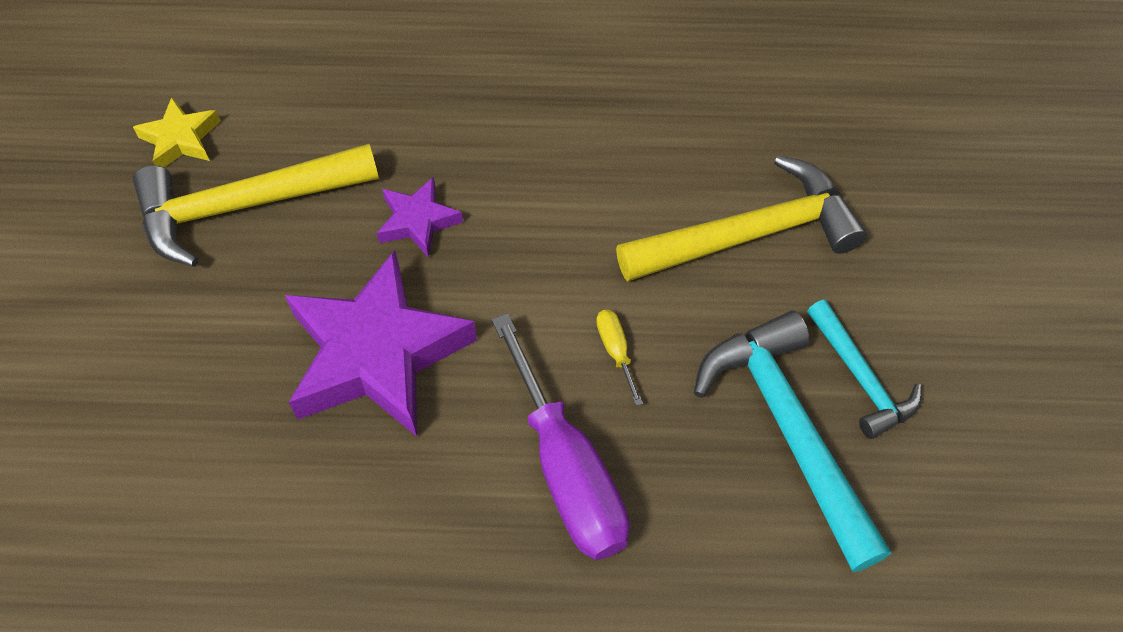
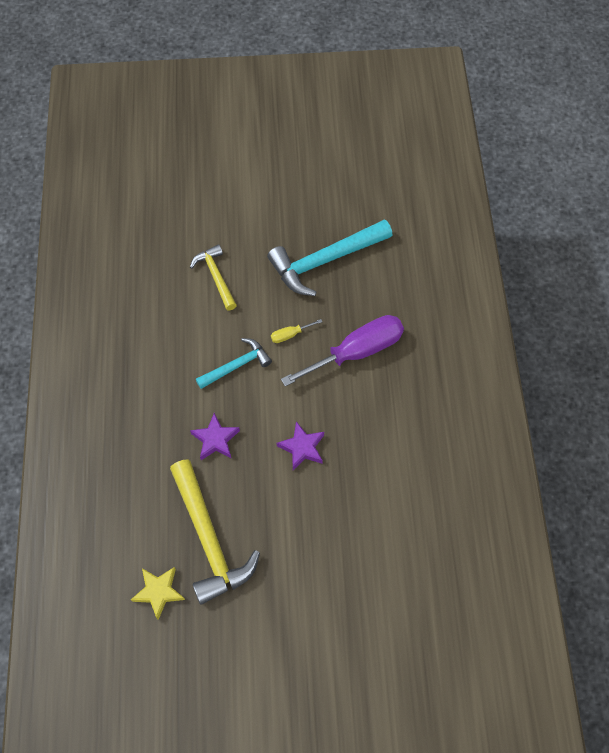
camera: 95 degrees left, 5 degrees up
purple star [285,250,477,437] -> purple star [277,421,324,470], size x0.48
yellow hammer [616,155,867,281] -> yellow hammer [190,244,237,310], size x0.58
turquoise hammer [807,300,922,439] -> turquoise hammer moved to [196,338,272,389]

